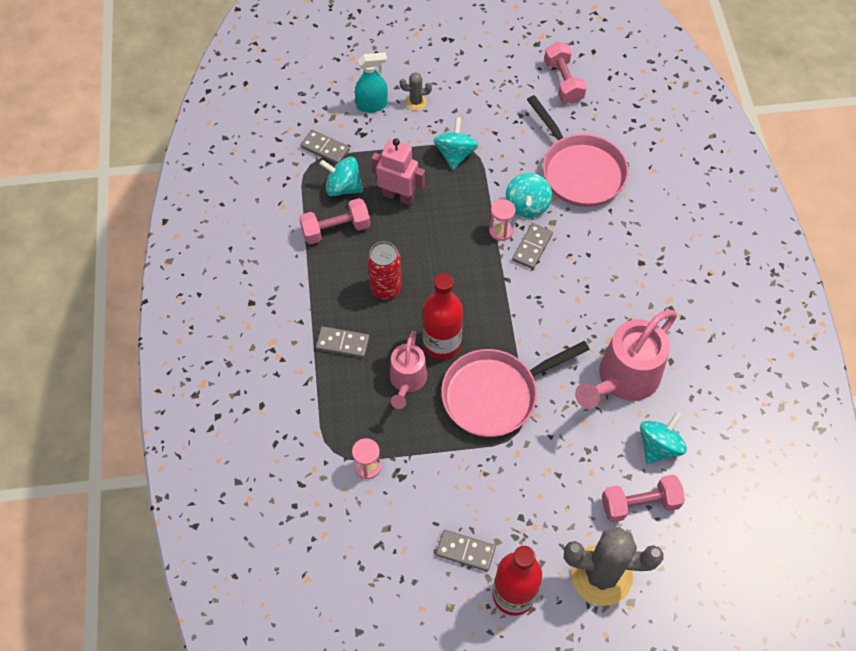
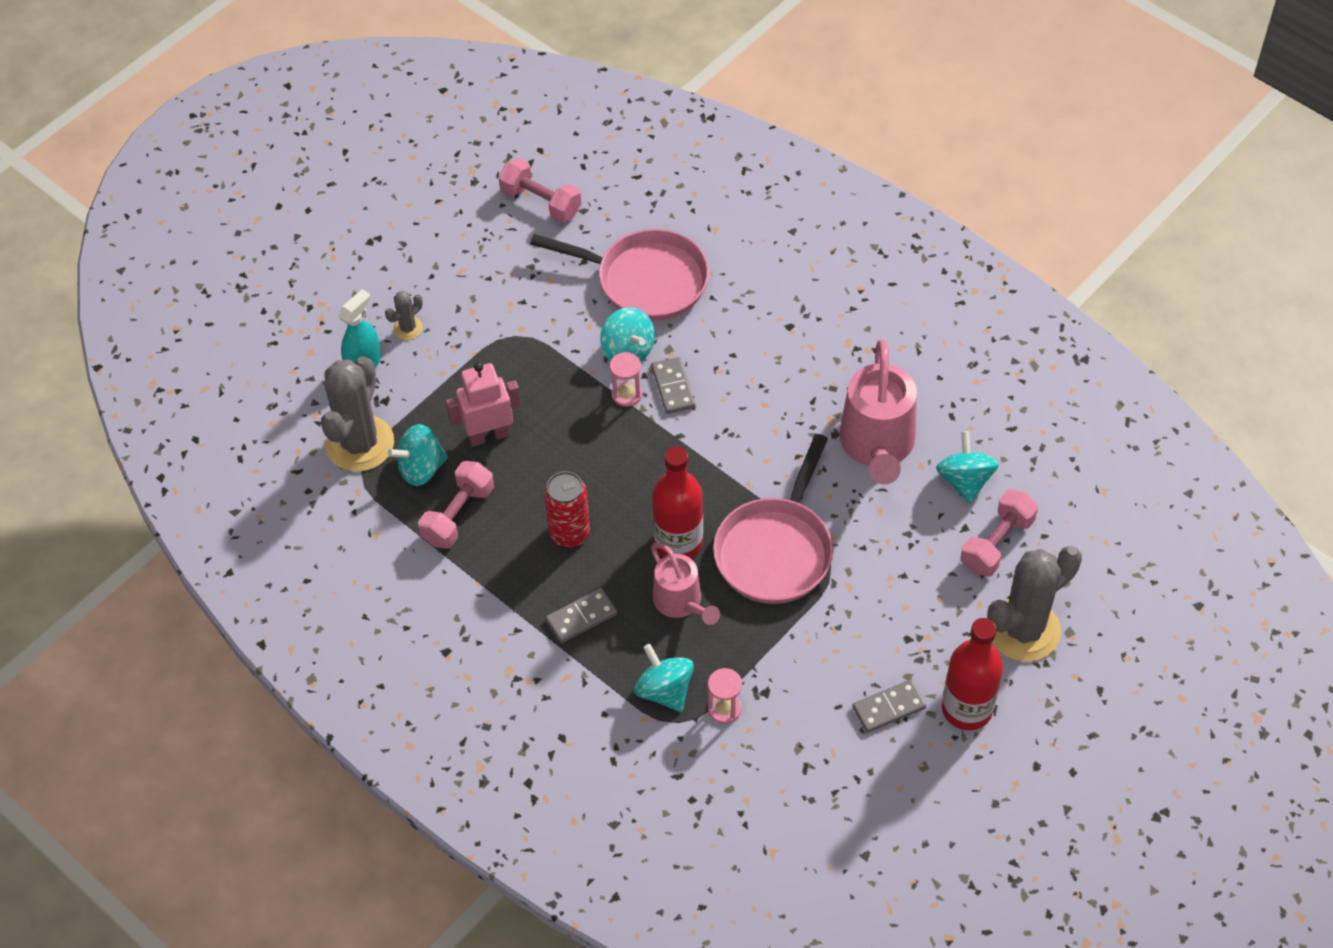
camera: 40 degrees left, 5 degrees down
grey domino [300,130,350,164] -> grey cactus [321,356,394,472]
turquoise spinning top [433,117,478,170] -> turquoise spinning top moved to [634,644,694,712]

